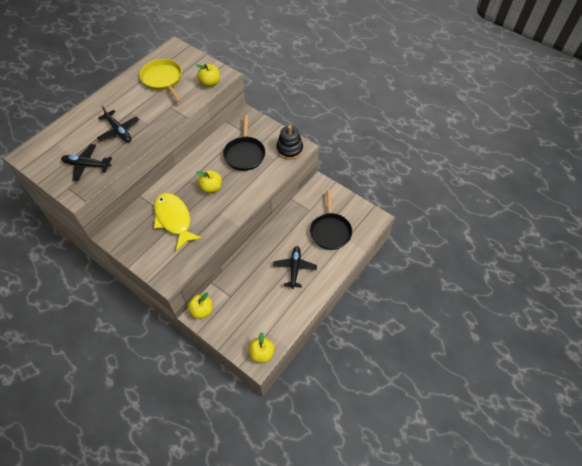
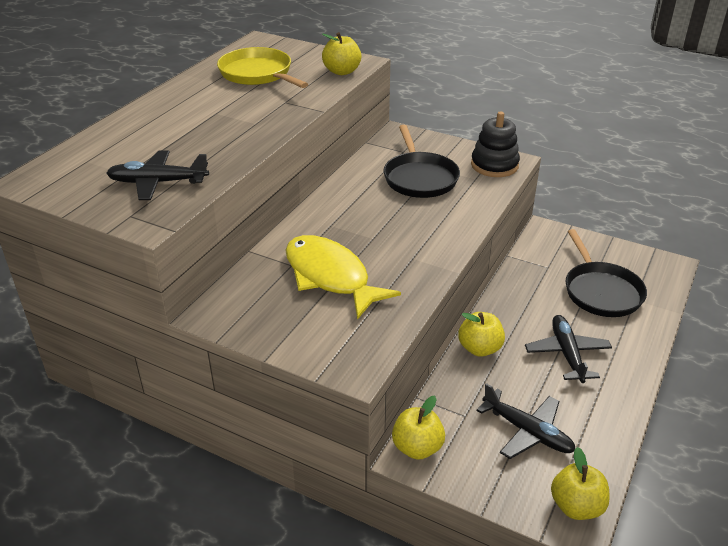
camera: 10 degrees left, 20 degrees down
black plane [97,106,139,143] -> black plane moved to [476,383,575,459]
yellow apple [197,170,222,193] -> yellow apple moved to [458,312,505,357]

